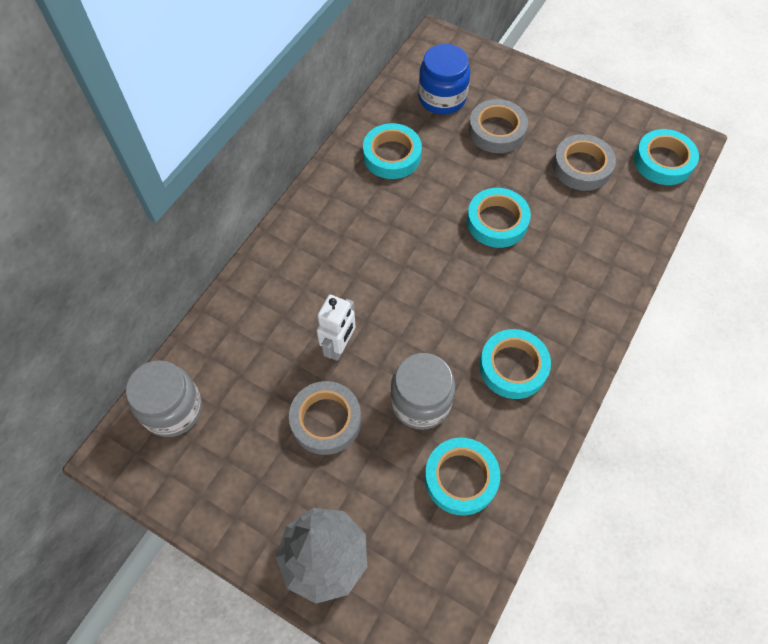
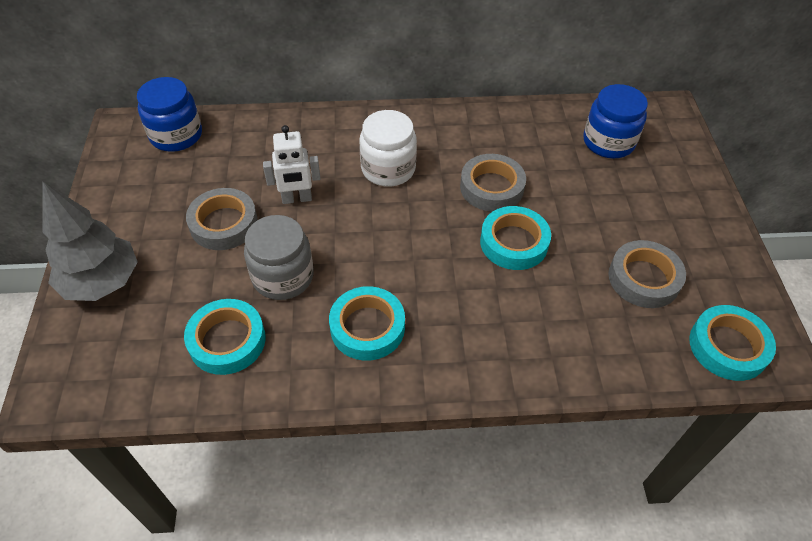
camera: 55 degrees right, 10 degrees down
grey jar [126,360,202,437] -> blue jar [137,77,202,152]
turquoise tape [363,123,422,179] -> none
grey tape [468,99,528,153] -> grey tape moved to [460,154,526,212]
none -> white jar [359,110,417,186]

